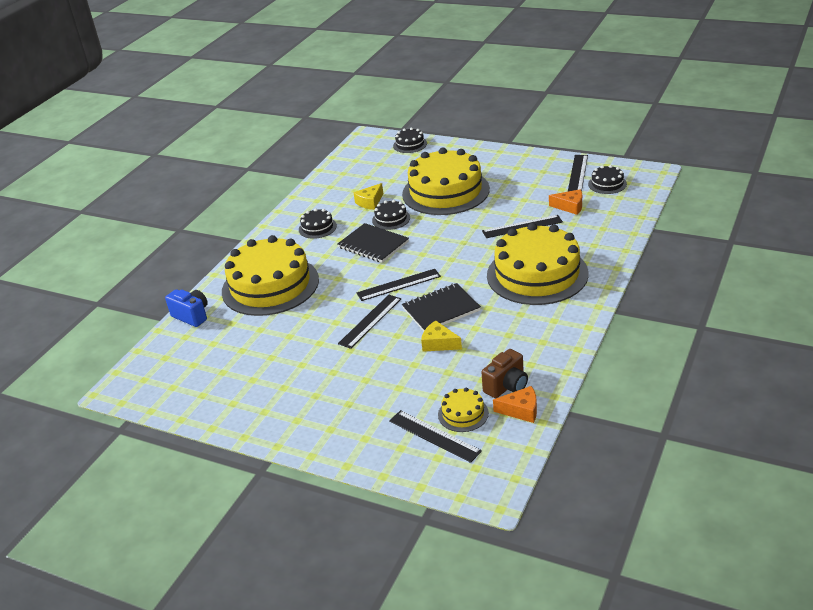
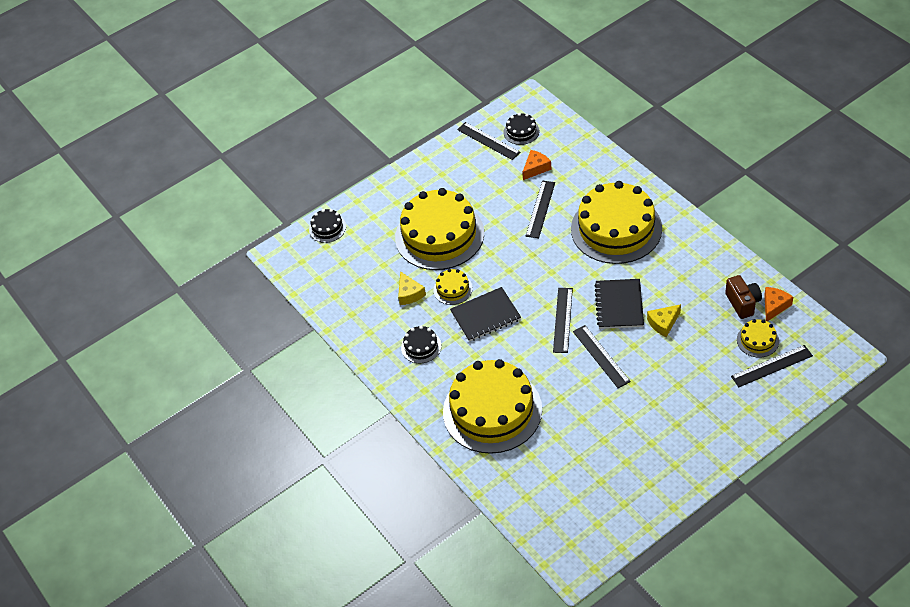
camera: 60 degrees left, 15 degrees up
blue camera [165,289,208,327] -> none
black cake [372,200,410,230] -> yellow cake [433,269,473,305]

